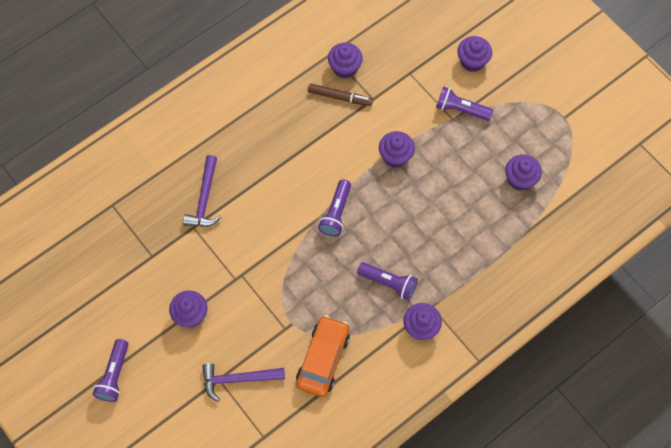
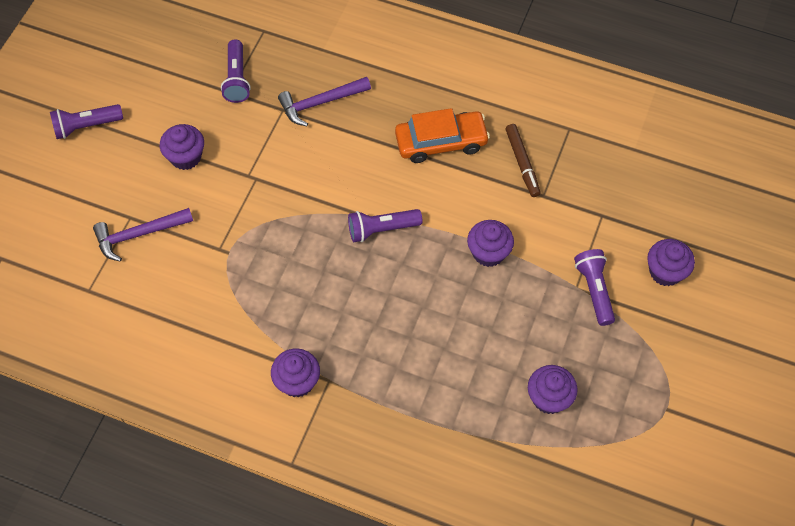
camera: 60 degrees right, 5 degrees down
purple hammer [202,363,285,402] -> purple hammer turned 75 degrees counterclockwise [93,208,193,262]
orange car [296,315,350,397] -> orange car moved to [395,108,490,163]
purple cupcake [328,43,363,78] -> none
purple flashlight [357,262,418,301] -> purple flashlight moved to [221,39,251,103]

